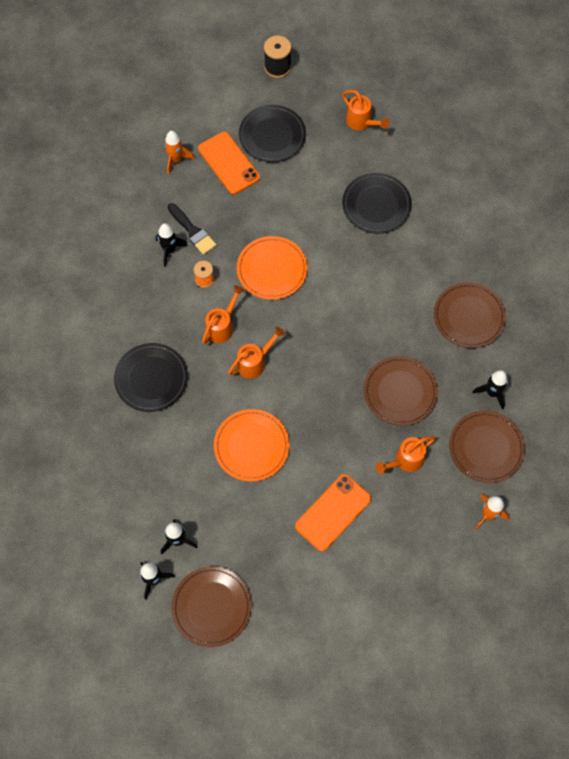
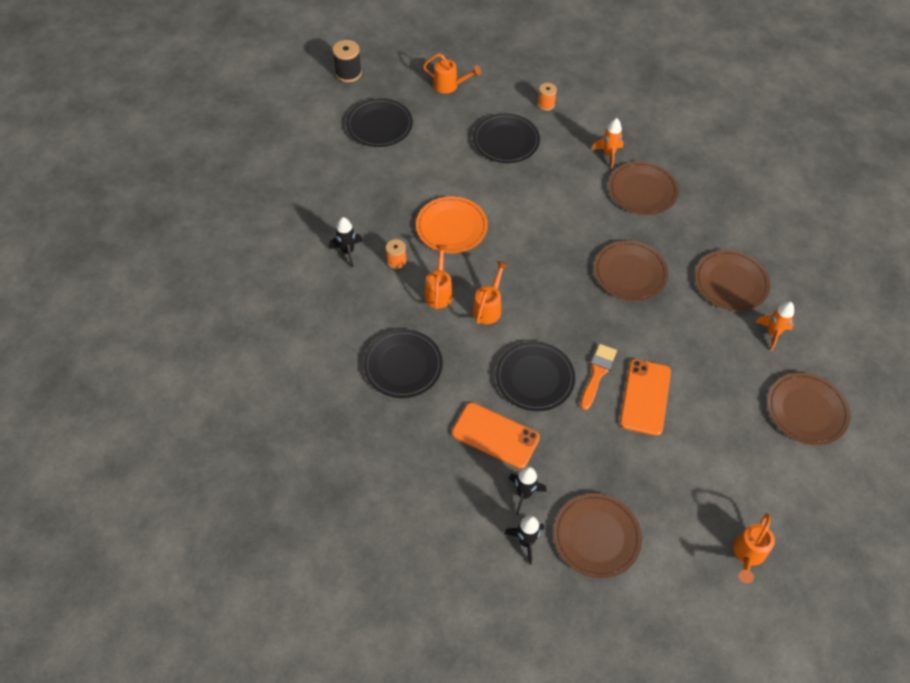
camera: 30 degrees left, 10 degrees down
orange rocket [164,131,194,175] -> orange rocket moved to [592,118,624,168]
black brush [168,203,216,255] -> none
orange phone [198,132,260,194] -> orange phone moved to [452,402,540,469]
orange plate [214,409,290,482] -> black plate [496,341,575,411]
orange watering can [376,436,436,474] -> orange watering can moved to [733,513,775,583]
black rocket [472,370,508,410] -> none
none -> orange spool [537,83,557,111]
none -> orange brush [580,344,617,410]
none -> brown plate [767,373,850,445]

